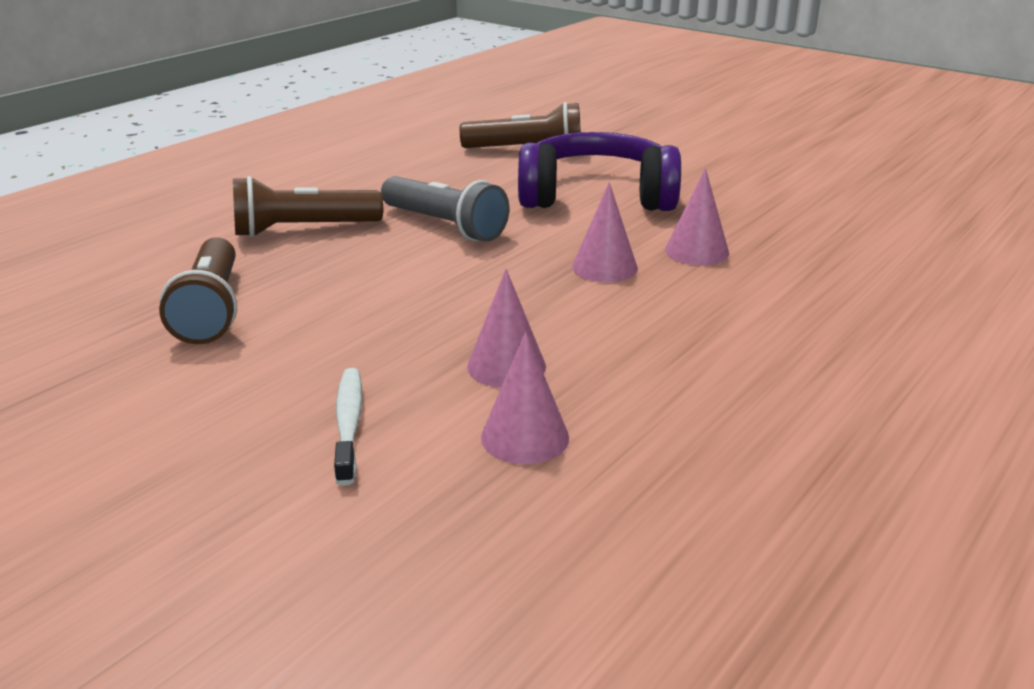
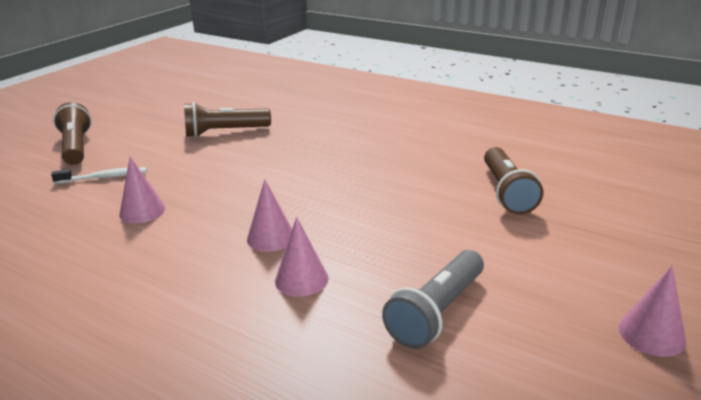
camera: 85 degrees right, 0 degrees up
brown flashlight [233,176,383,237] -> brown flashlight moved to [53,102,92,165]
grey flashlight [381,176,509,242] -> grey flashlight moved to [382,250,484,349]
pink cone [481,331,569,464] -> pink cone moved to [619,266,686,357]
purple headphones [518,132,681,211] -> none

